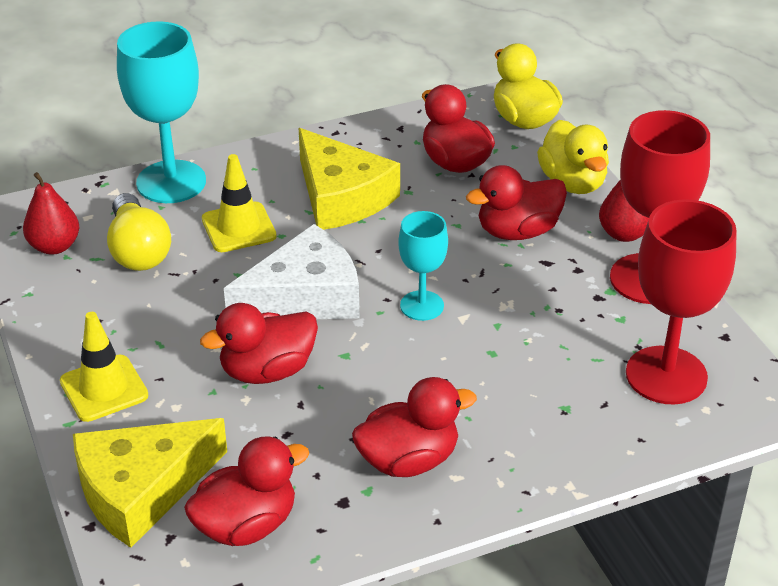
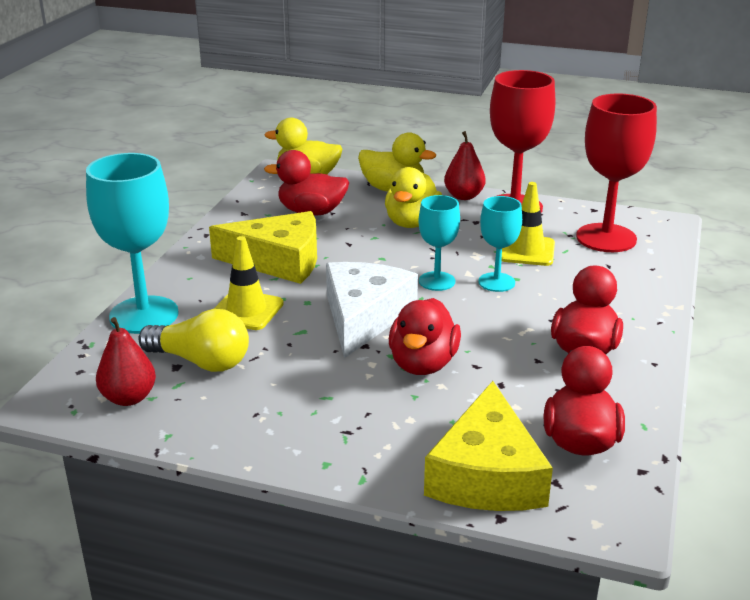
camera: 50 degrees left, 10 degrees down
yellow traffic cone [60,312,148,422] -> yellow traffic cone moved to [501,182,555,266]
red duck [466,165,567,240] -> yellow duck [385,167,442,228]
none -> turquoise goblet [478,196,522,292]

